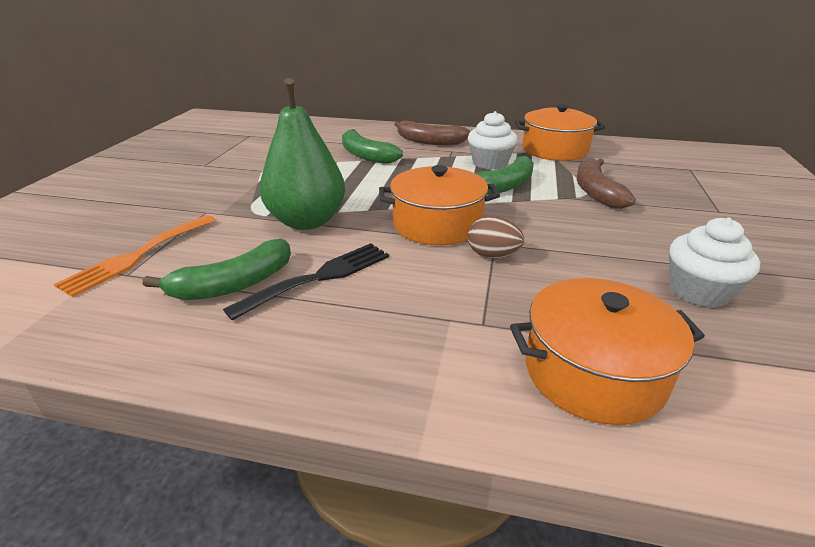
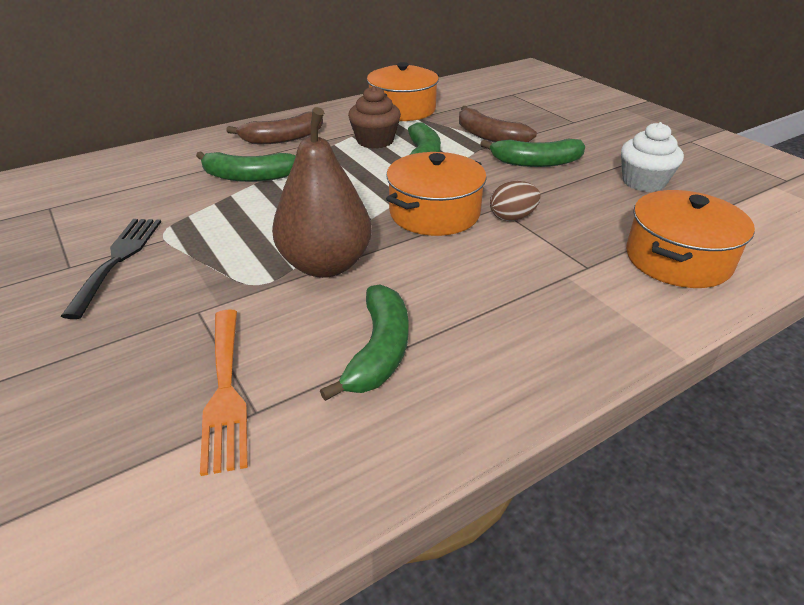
camera: 45 degrees left, 5 degrees up
black fork [223,243,389,321] -> black fork moved to [61,219,161,319]
green pear [260,78,345,230] -> brown pear [272,107,372,278]
white cupcake [468,111,517,170] -> brown cupcake [348,86,401,149]
none -> green banana [480,139,585,167]

